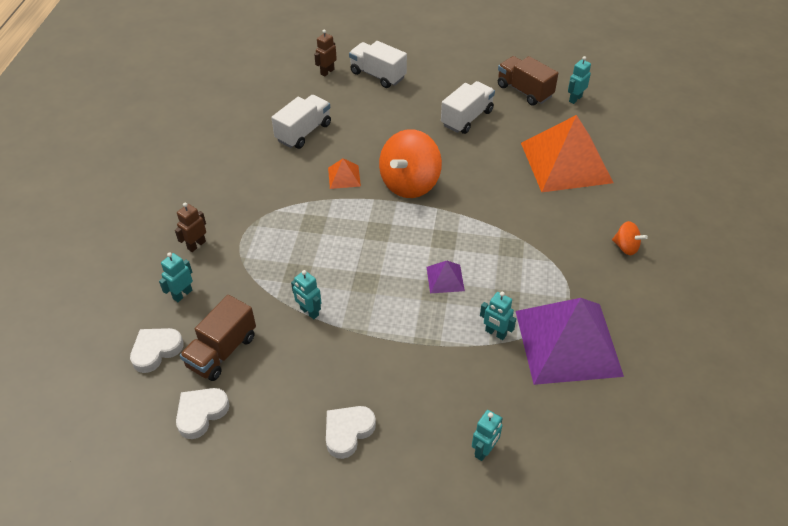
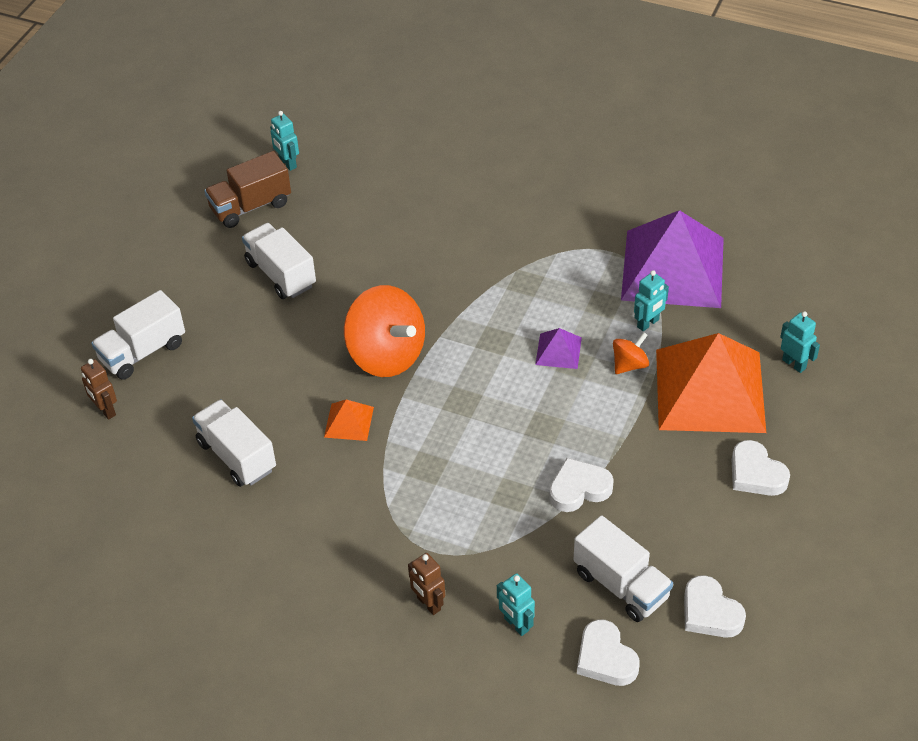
camera: 75 degrees left, 0 degrees up
brown truck [180,295,256,381] -> white truck [574,515,673,622]
turquoise robot [291,270,321,319] -> white heart [549,458,614,512]
orange pyramid [521,115,614,192] -> orange pyramid moved to [656,333,766,433]
orange spinning top [612,221,648,255] -> orange spinning top moved to [613,332,649,374]

